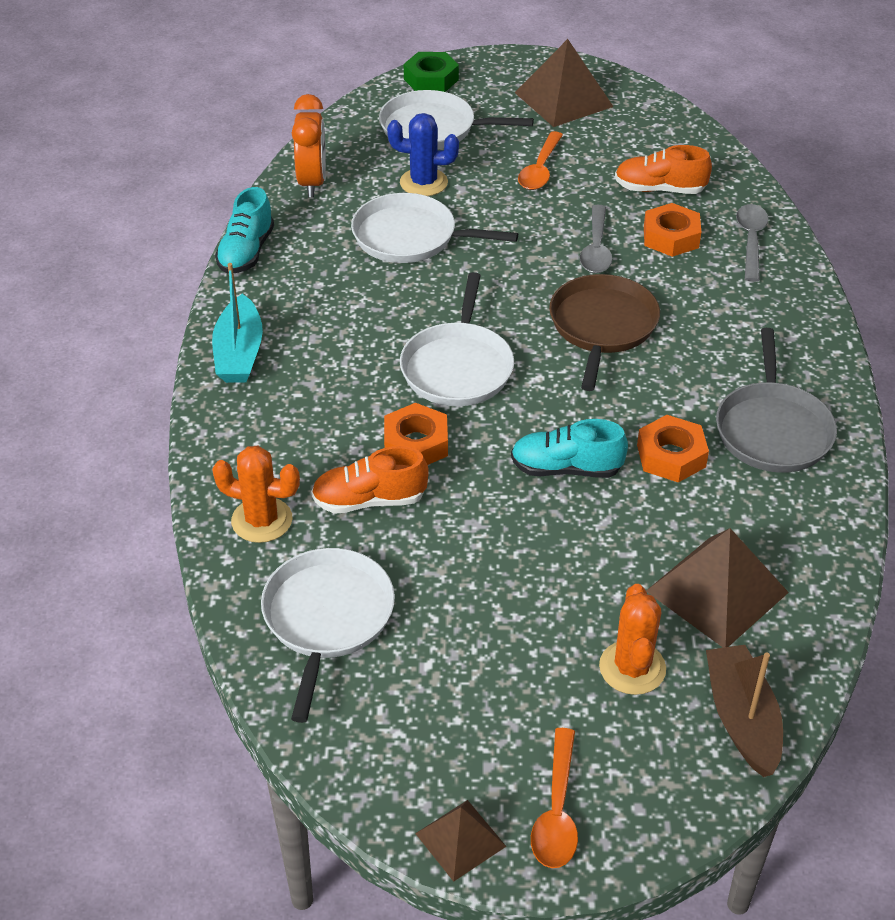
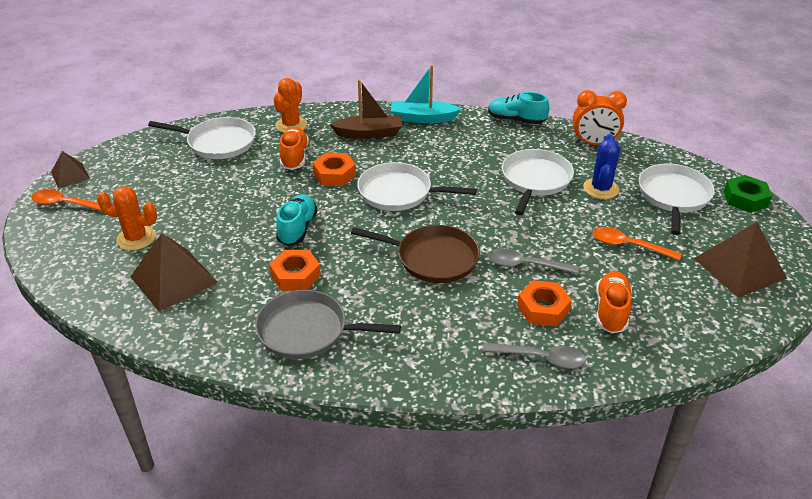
camera: 95 degrees right, 5 degrees down
brown boat [706,645,783,777] -> brown boat moved to [329,80,402,139]

